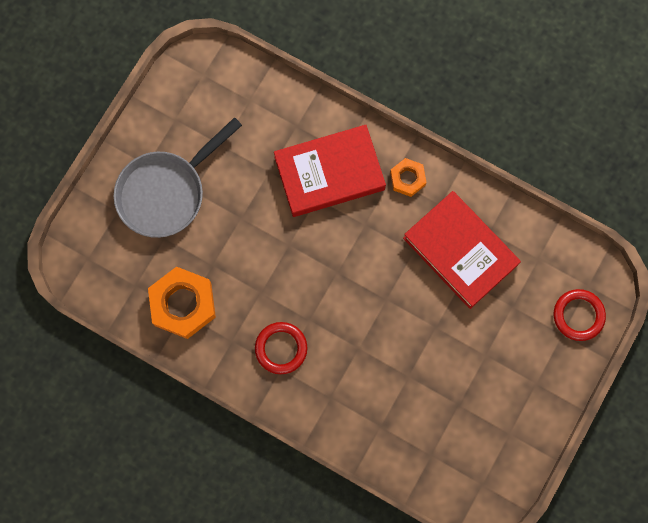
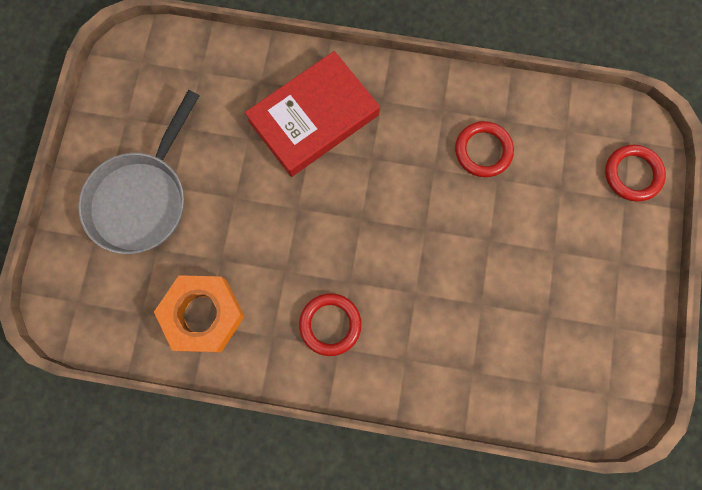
camera: 20 degrees left, 0 degrees up
orange nut [390,158,427,197] -> none
red book [403,191,521,309] -> red ring [455,121,514,177]

